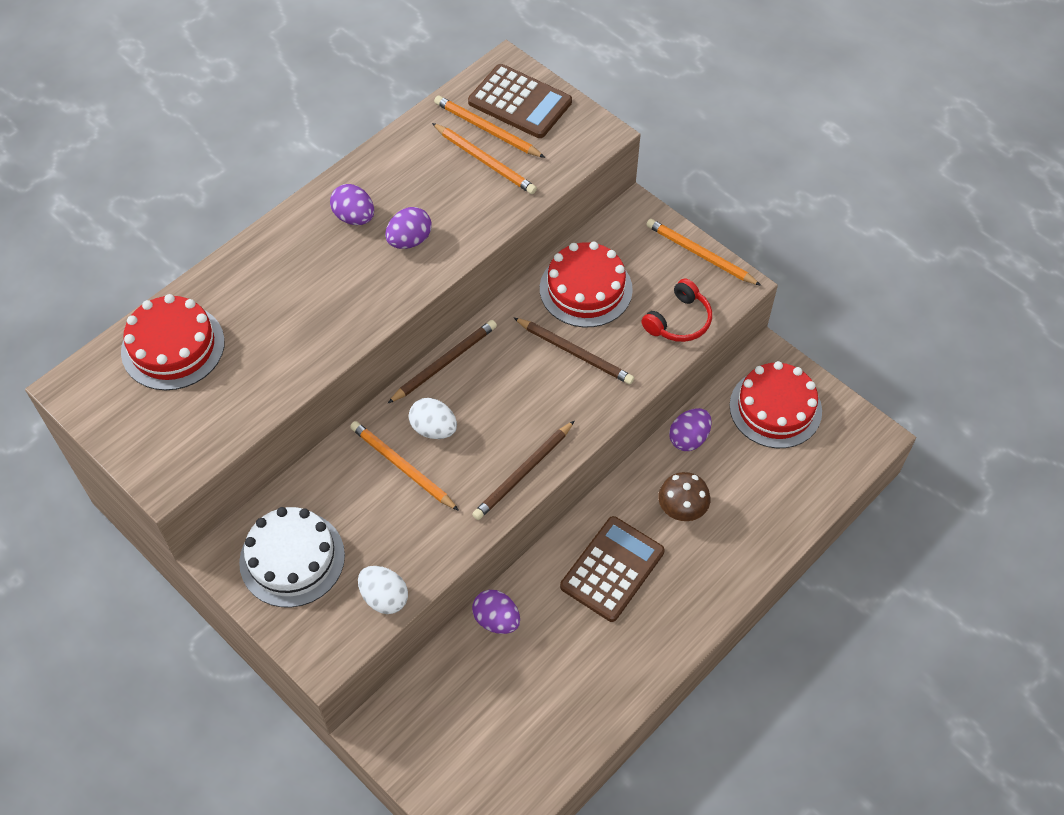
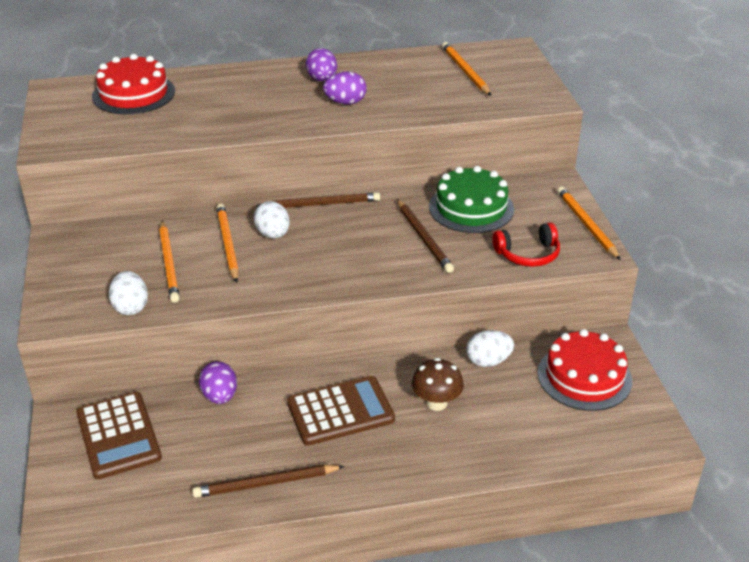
camera: 35 degrees right, 20 degrees down
white cake [239,507,345,607] -> none
orange pencil [432,123,537,194] -> orange pencil moved to [159,221,180,303]
brown calculator [468,64,572,138] -> brown calculator moved to [76,392,162,479]
brown pencil [472,421,574,520] -> brown pencil moved to [192,464,345,498]
red cake [540,241,633,327] -> green cake [429,166,514,233]
purple egg [669,408,712,451] -> white egg [466,330,514,367]

